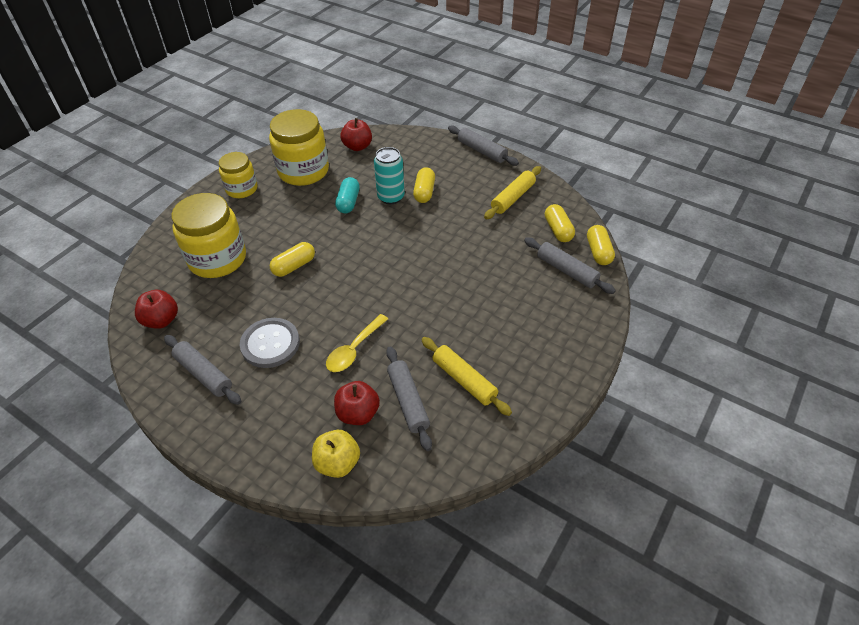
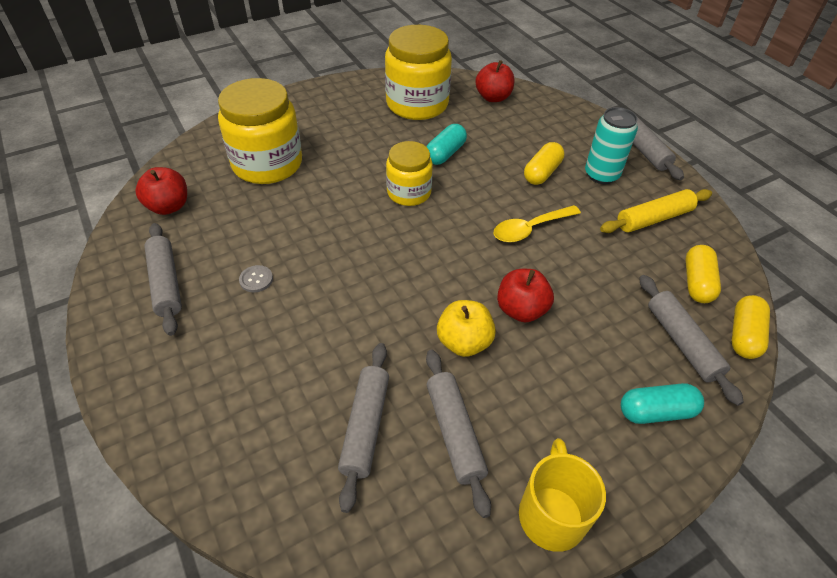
camera: 25 degrees right, 0 degrees up
yellow jar [219,152,257,198] -> yellow jar moved to [386,141,433,206]
grey button [240,318,300,368] -> grey button [239,265,273,292], size x0.44
yellow capsule [270,242,315,277] -> none
yellow apple [312,430,360,478] -> yellow apple moved to [437,300,496,357]
yellow spoon [326,314,388,372] -> yellow spoon moved to [494,205,581,243]
red apple [334,381,380,425] -> red apple moved to [497,269,554,323]
turquoise can [374,147,405,204] -> turquoise can moved to [585,107,638,184]
yellow rolling pin [421,337,512,416] -> grey rolling pin [426,350,491,518]
none -> yellow mug [519,438,606,552]
none -> turquoise capsule [621,383,704,424]

